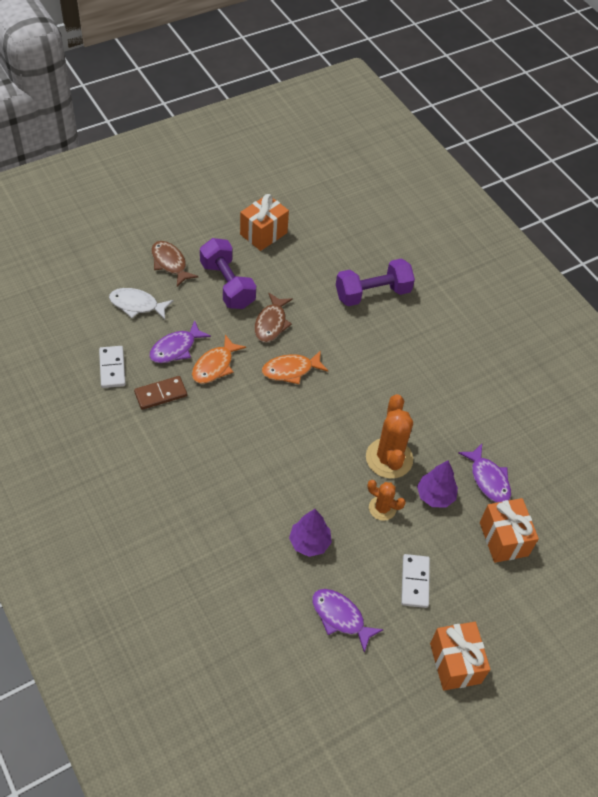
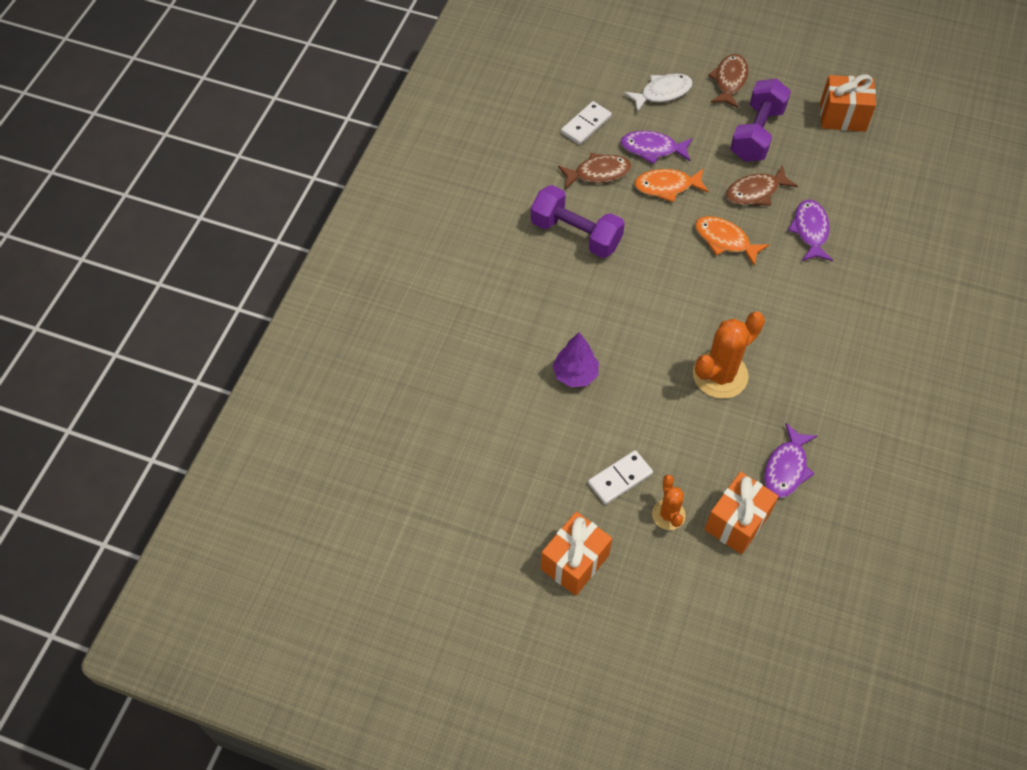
camera: 55 degrees right, 5 degrees up
white fish [109,288,173,319] -> white fish turned 90 degrees clockwise [624,74,693,112]
brown domino [134,376,187,410] -> brown fish [558,153,632,189]
purple fish [312,589,384,653] -> purple fish moved to [788,200,833,261]
purple dumbbell [336,259,415,306] -> purple dumbbell moved to [531,185,625,258]
orange cactus [368,480,406,521] -> orange cactus moved to [652,475,686,530]
purple tree [417,460,458,508] -> none

